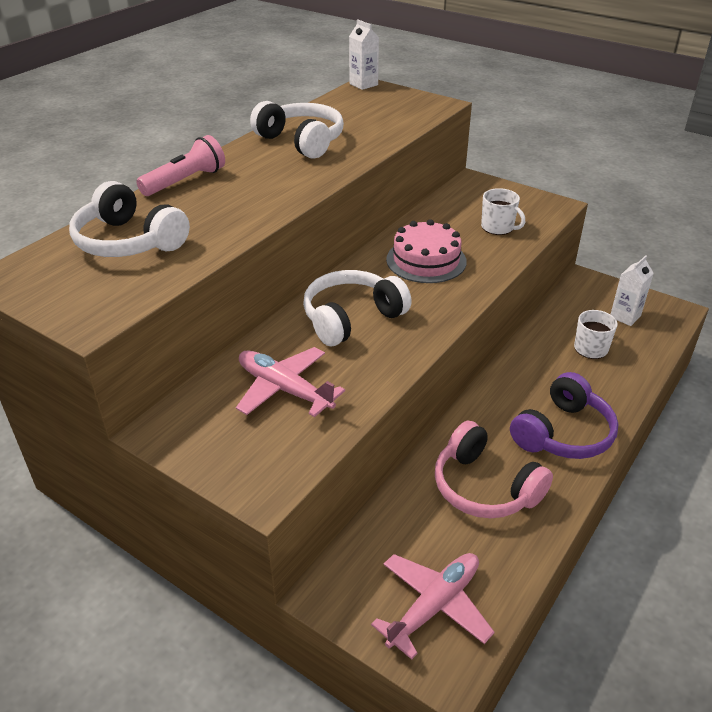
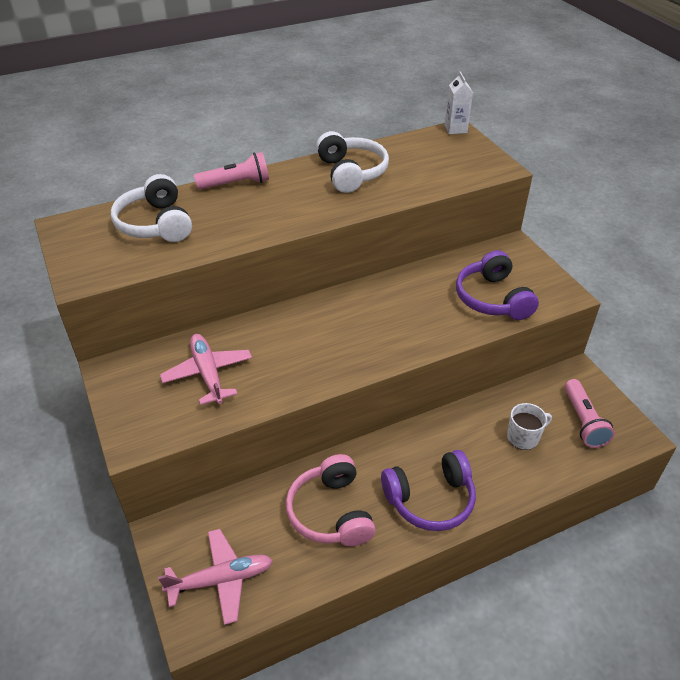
camera: 30 degrees right, 5 degrees up
white headphones [303,270,412,346] -> none
pink cake [386,219,467,283] -> none
white mug [481,188,525,235] -> purple headphones [456,250,539,320]
white carton [611,255,654,326] -> pink flashlight [564,379,615,448]

